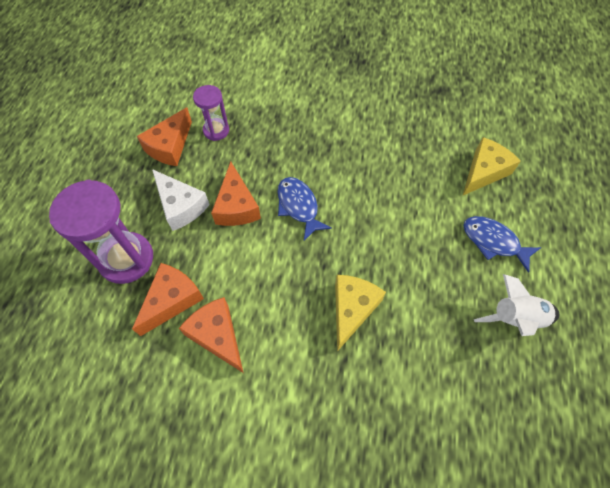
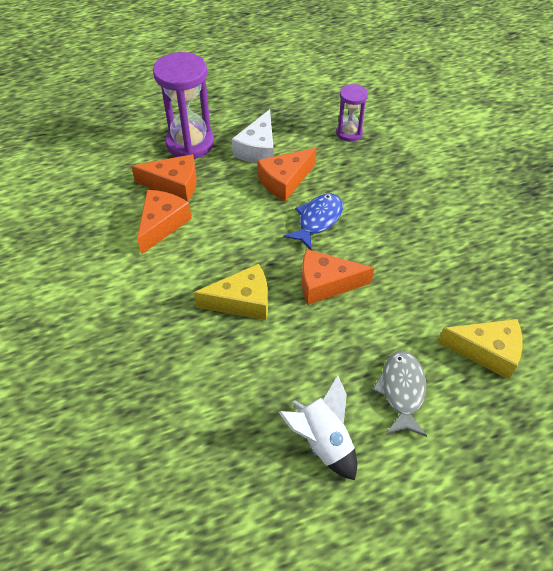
camera: 60 degrees right, 10 degrees down
orange cheese [137,107,192,166] -> orange cheese moved to [302,249,374,305]
blue fish [463,216,542,273] -> grey fish [372,351,427,437]

